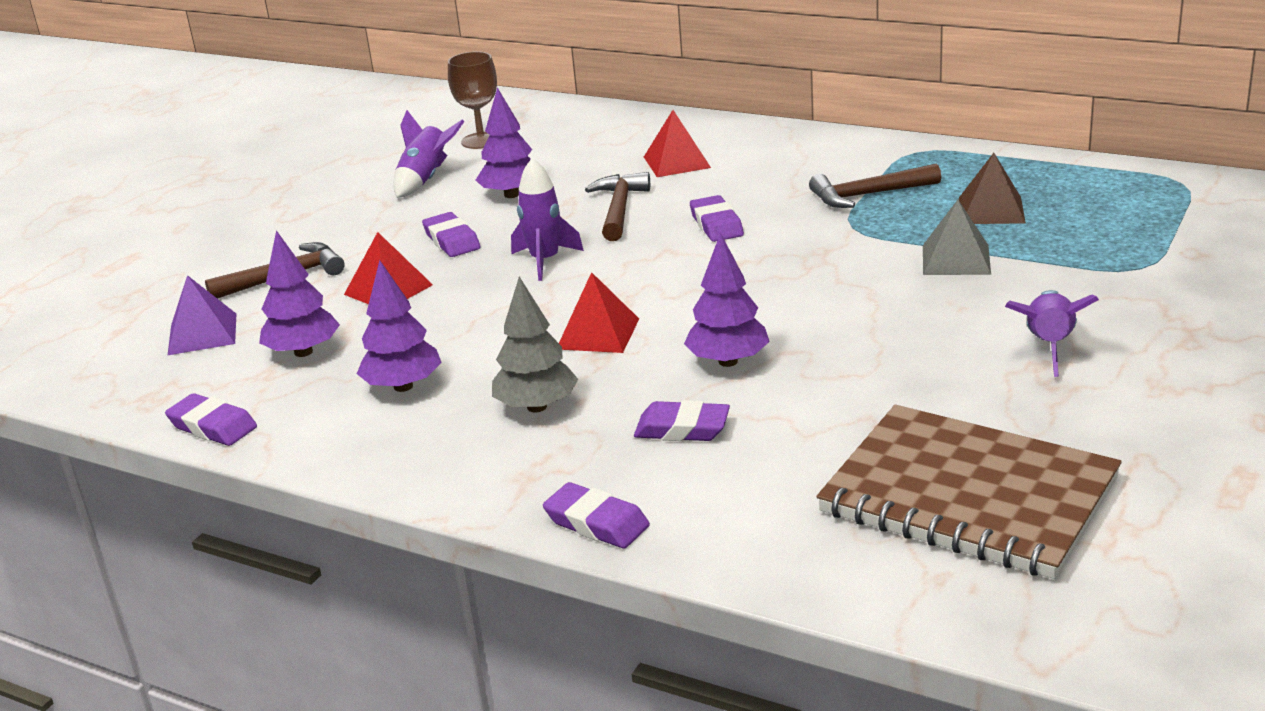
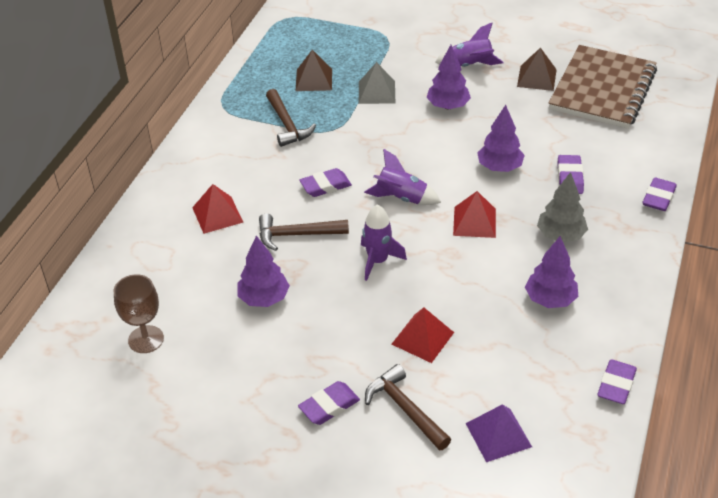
camera: 100 degrees left, 15 degrees up
purple tree [259,230,340,357] -> purple tree moved to [426,45,471,109]
purple rocket [393,110,464,198] -> purple rocket moved to [364,149,441,205]
purple eraser [422,212,480,257] -> purple eraser moved to [298,381,360,425]
none -> brown pyramid [517,47,557,91]

